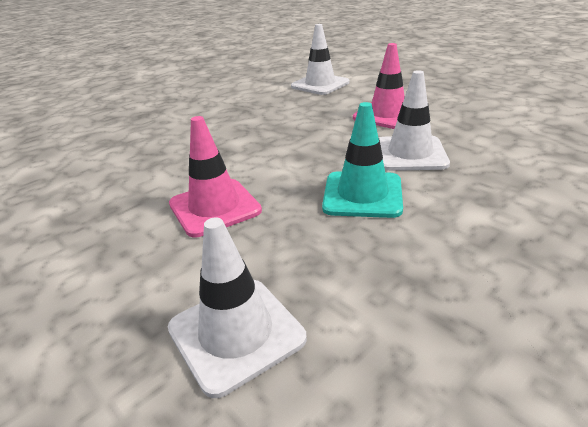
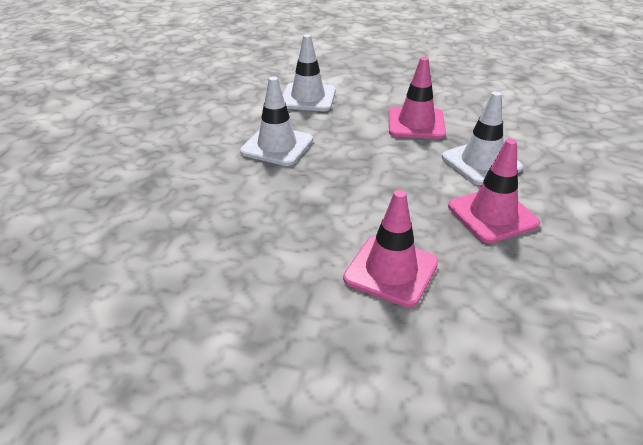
camera: 35 degrees left, 5 degrees up
white traffic cone [168,218,307,398] -> white traffic cone moved to [240,76,313,166]
turquoise traffic cone [322,102,403,218] -> pink traffic cone [448,138,540,243]

